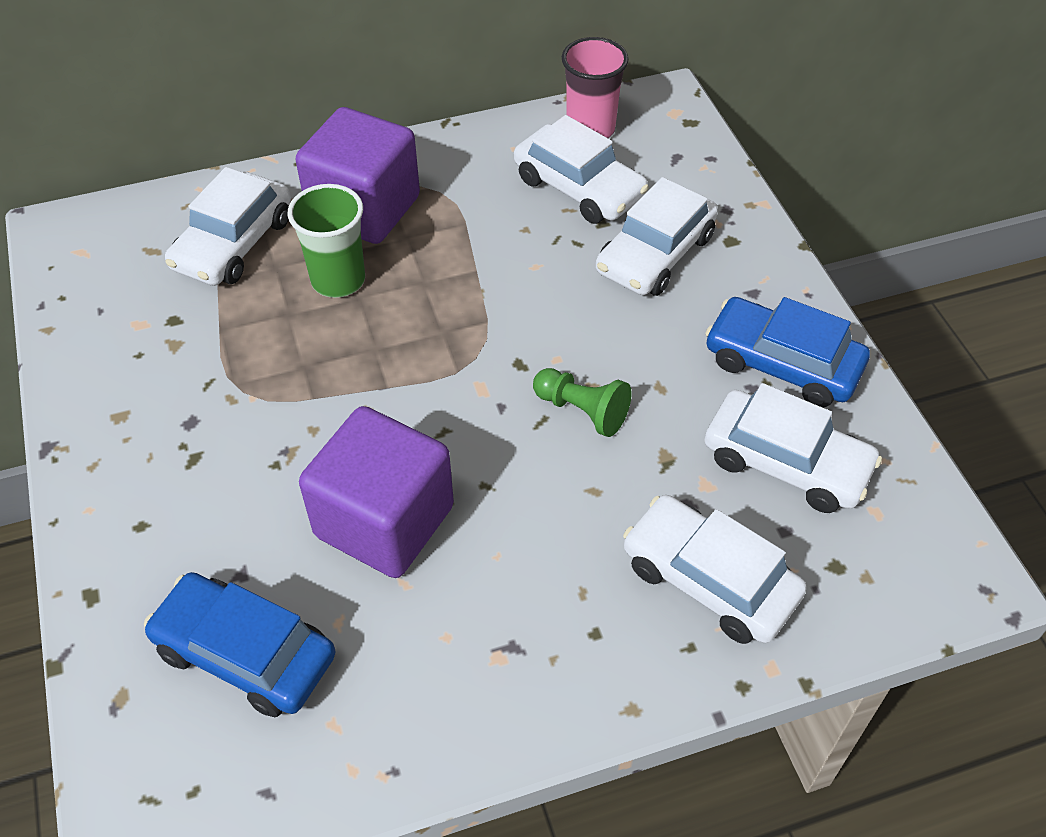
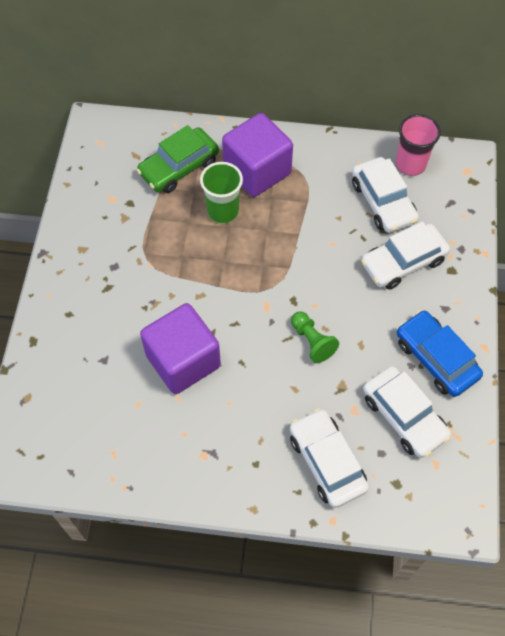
camera: 25 degrees right, 10 degrees up
blue car [144,572,336,717] -> none
white car [165,167,291,286] -> green car [137,125,219,193]

